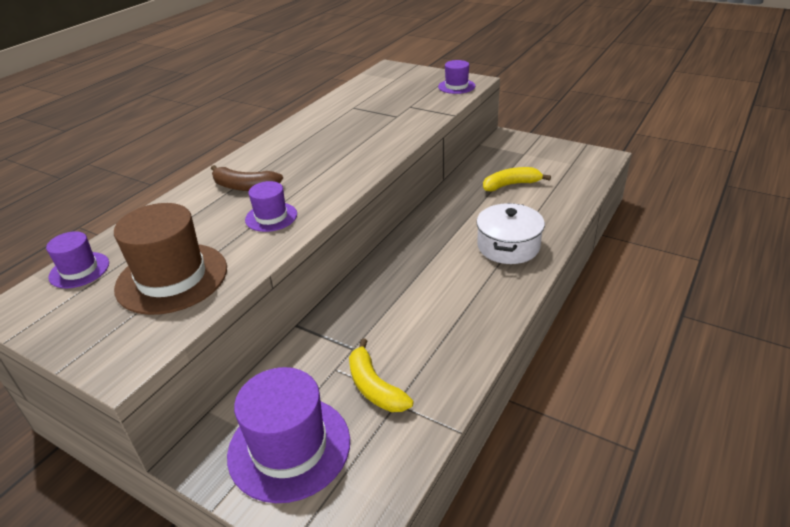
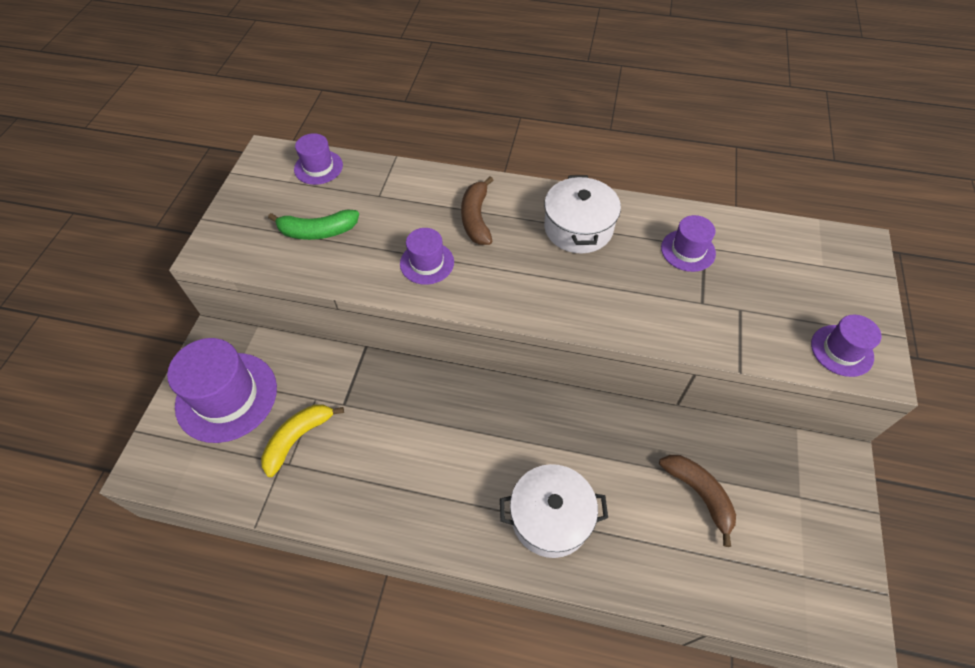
camera: 70 degrees right, 20 degrees up
brown hat [114,203,227,315] -> green banana [268,210,359,240]
yellow banana [483,167,551,191] -> brown banana [659,455,736,547]
none -> white pot [544,175,621,253]
none -> purple hat [661,215,716,272]

